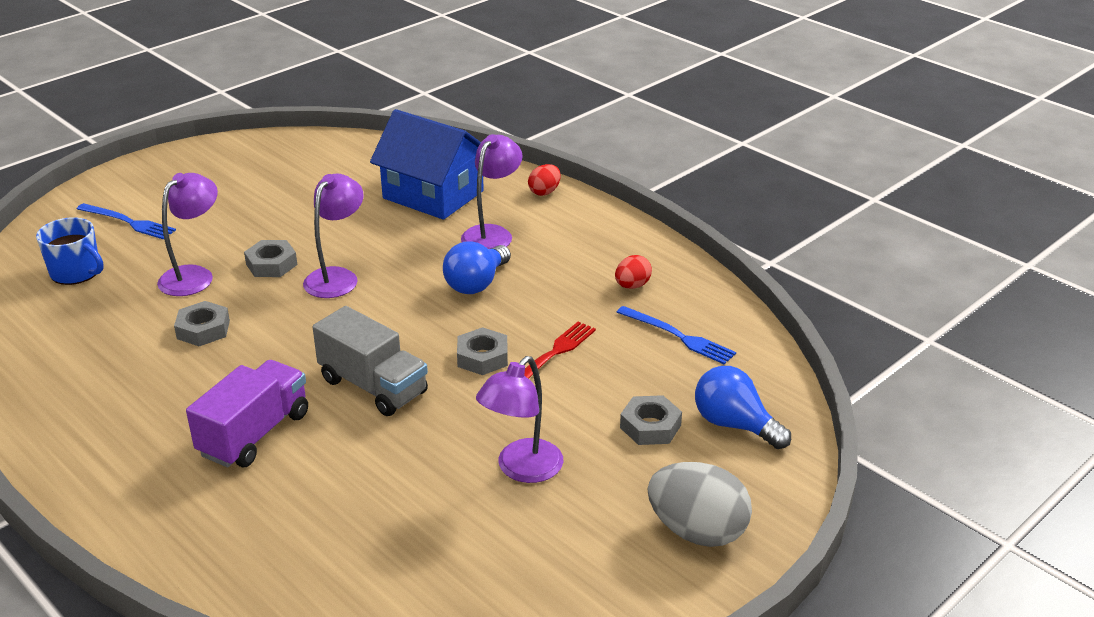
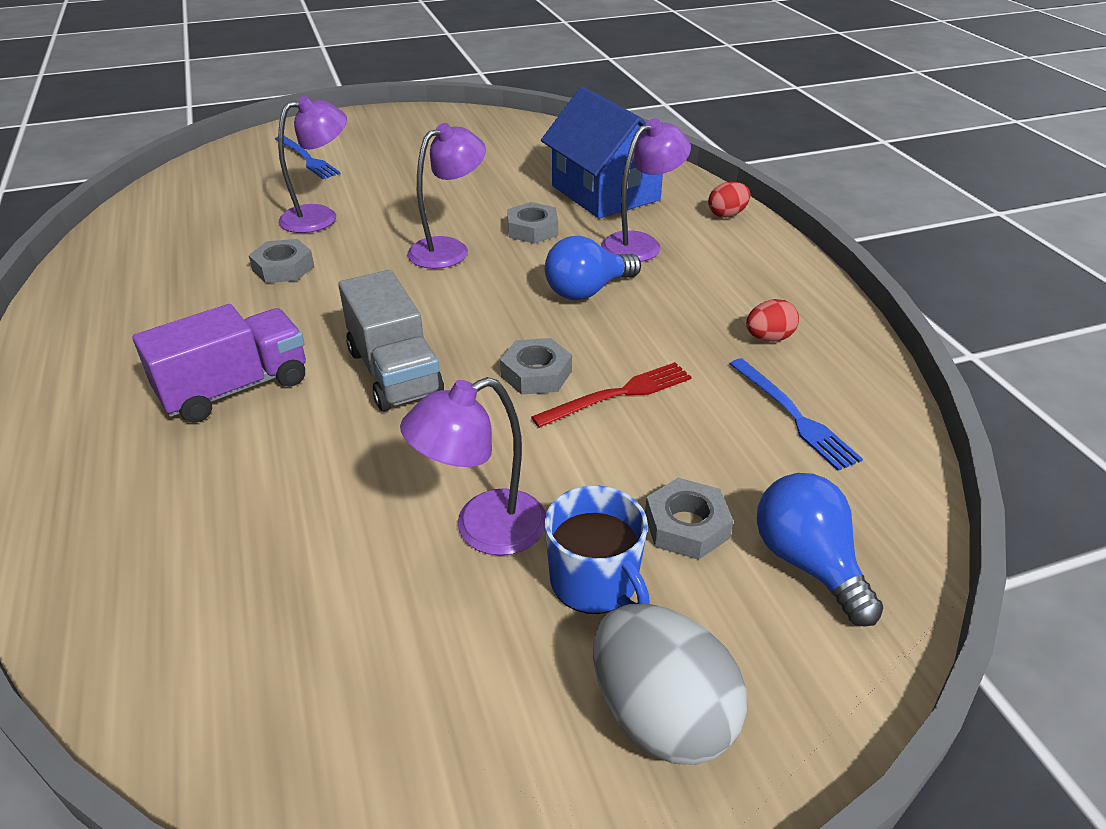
camera: 25 degrees right, 5 degrees up
blue mug [36,217,104,285] -> blue mug moved to [545,485,650,614]
grey nut [244,240,297,277] -> grey nut moved to [507,202,558,244]

